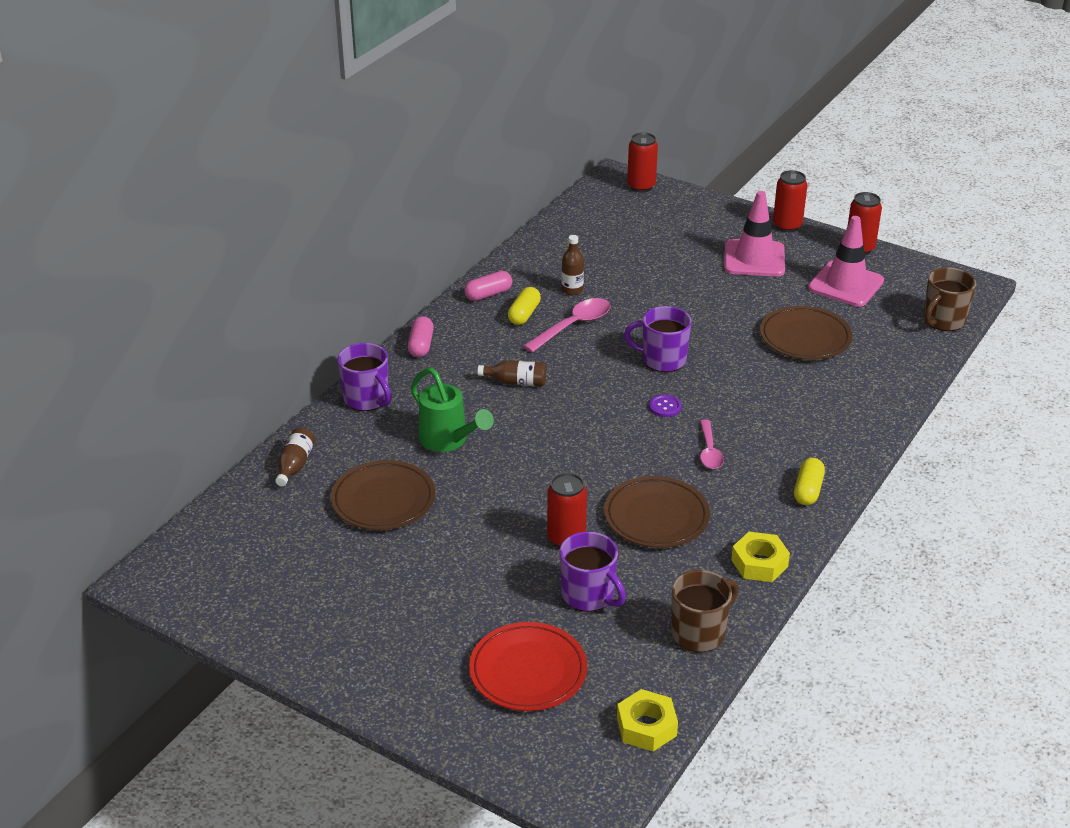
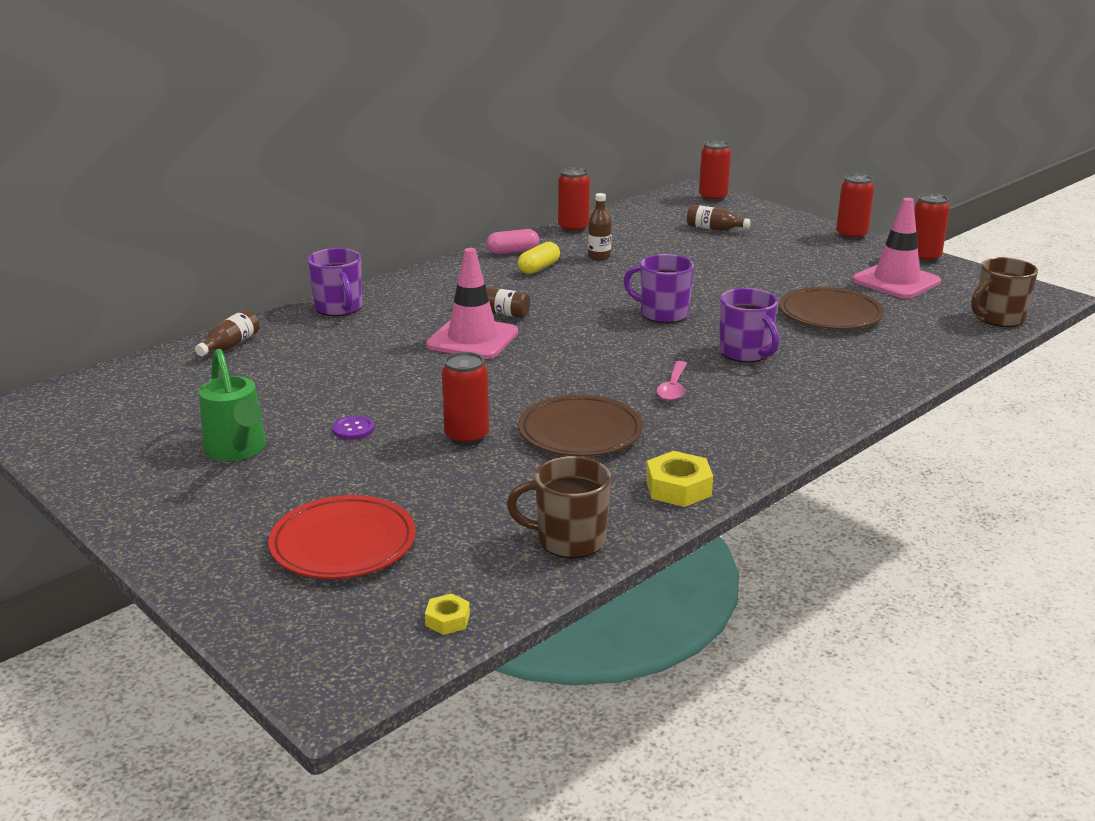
camera: 15 degrees right, 10 degrees down
brown plate [331,460,435,530] -> none
pink capsule [408,316,434,357] -> none
green watering can [411,368,494,452] -> green watering can moved to [198,349,266,461]
pink spoon [523,298,611,353] -> none
purple mug [560,532,626,612] -> purple mug moved to [719,288,779,362]
yellow nut [617,689,678,751] -> yellow nut [425,593,470,635], size x0.57
purple button [649,394,682,417] -> purple button moved to [332,416,375,440]
brown mug [671,570,738,652] -> brown mug turned 150 degrees counterclockwise [507,456,611,558]
pink traffic cone [724,191,785,277] -> pink traffic cone moved to [426,248,518,359]
yellow capsule [794,458,825,505] -> none
none -> red can [558,167,590,233]
none -> brown bottle [687,205,750,231]

